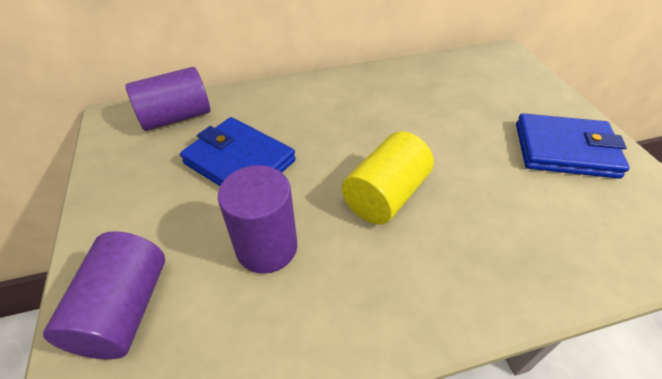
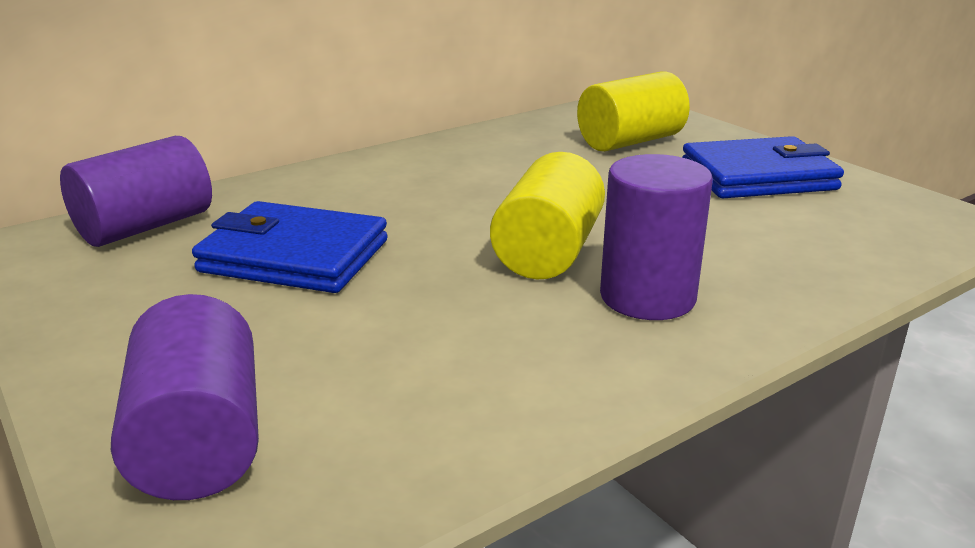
camera: 20 degrees left, 20 degrees down
purple cylinder [218,165,297,274] -> purple cylinder moved to [600,154,713,320]
none -> yellow cylinder [577,71,690,152]

